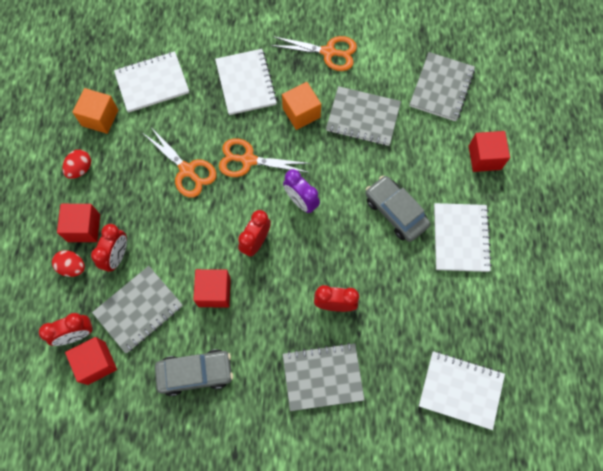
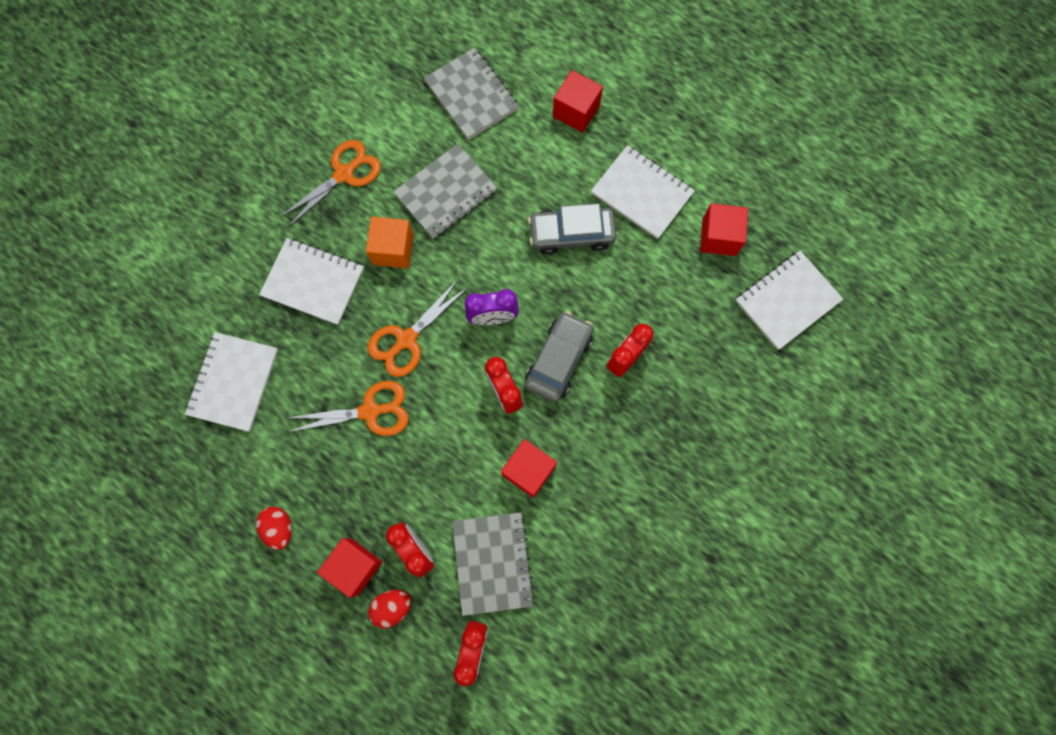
camera: 55 degrees left, 5 degrees up
red cube [65,337,117,385] -> red cube moved to [700,203,748,256]
orange cube [72,88,118,134] -> none
grey car [155,349,233,396] -> grey car moved to [525,311,593,402]
grey notebook [283,343,365,411] -> none

